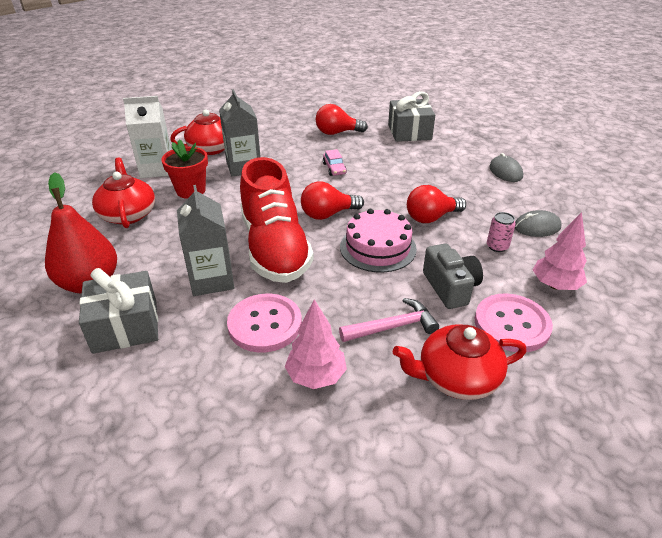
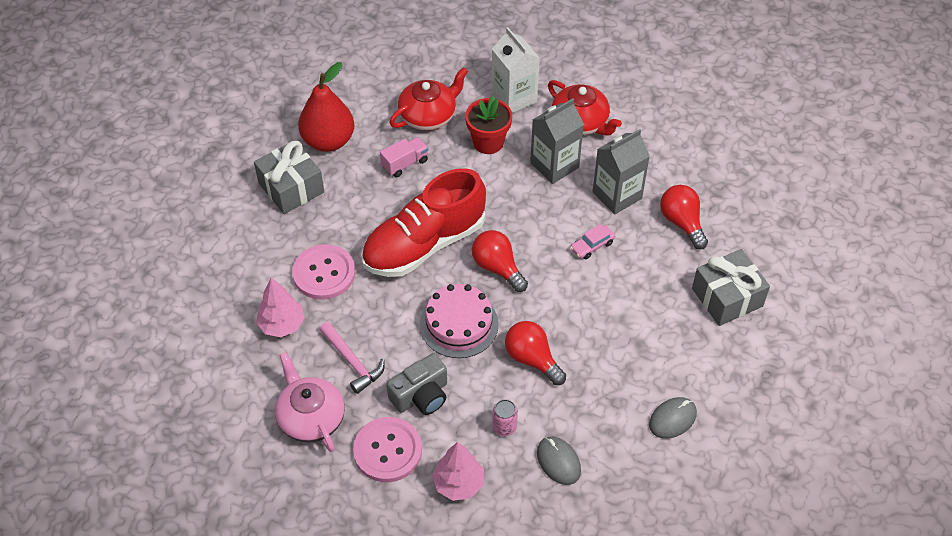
camera: 70 degrees right, 15 degrees up
grey carton [177,185,234,296] -> grey carton moved to [592,129,650,215]
red teapot [393,324,527,400] -> pink teapot [275,352,345,452]
none -> pink truck [380,137,428,177]

